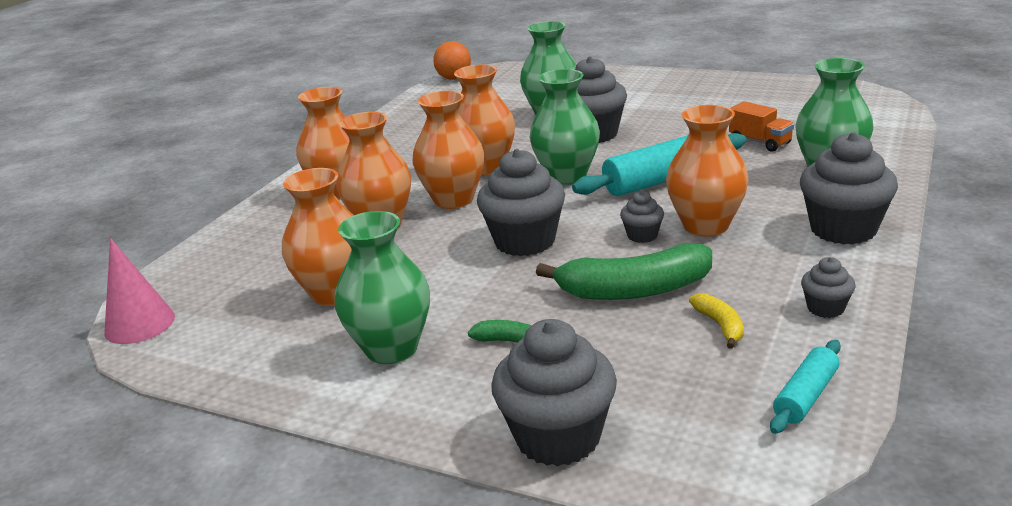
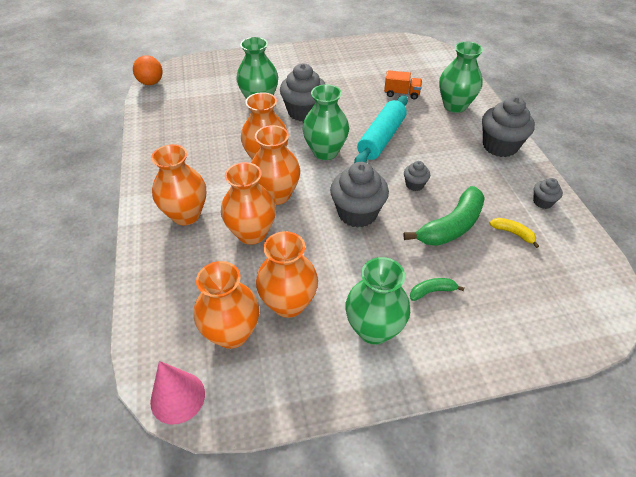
camera: 40 degrees left, 20 degrees up
grey cupcake [491,319,617,466] -> none
orange vase [666,105,749,237] -> orange vase moved to [194,261,259,349]
turquoise rolling pin [770,340,841,434] -> none

